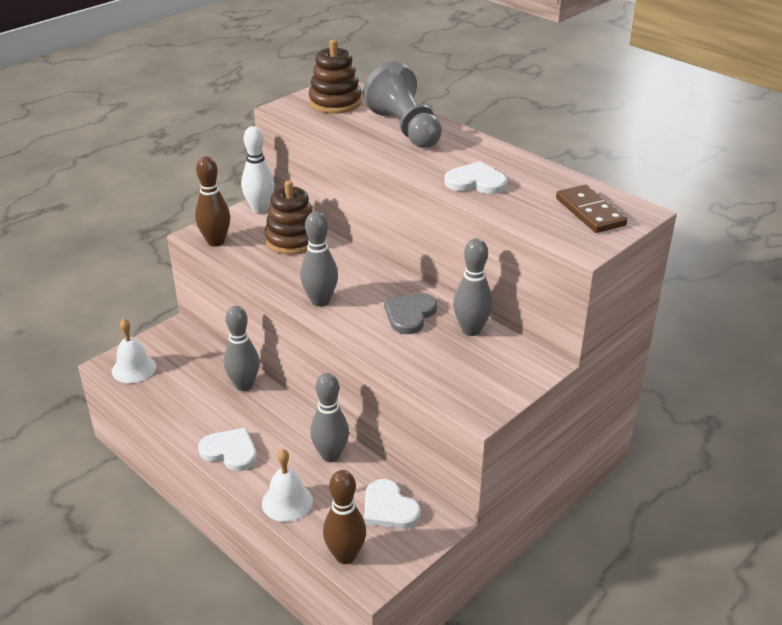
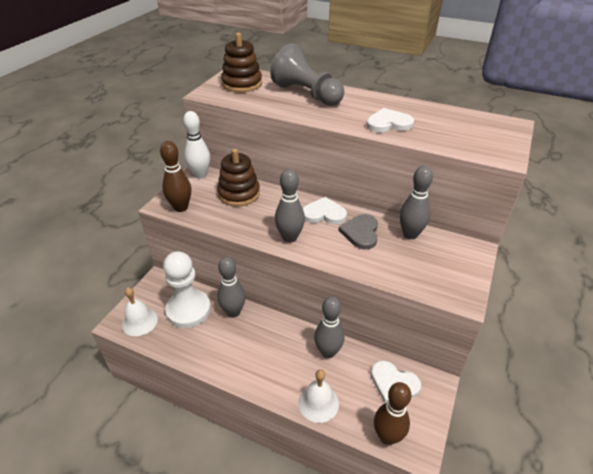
camera: 20 degrees left, 5 degrees up
white heart [198,428,257,471] -> white heart moved to [303,197,347,224]
brown domino [556,185,628,233] -> none
none -> white pawn [163,251,211,328]

